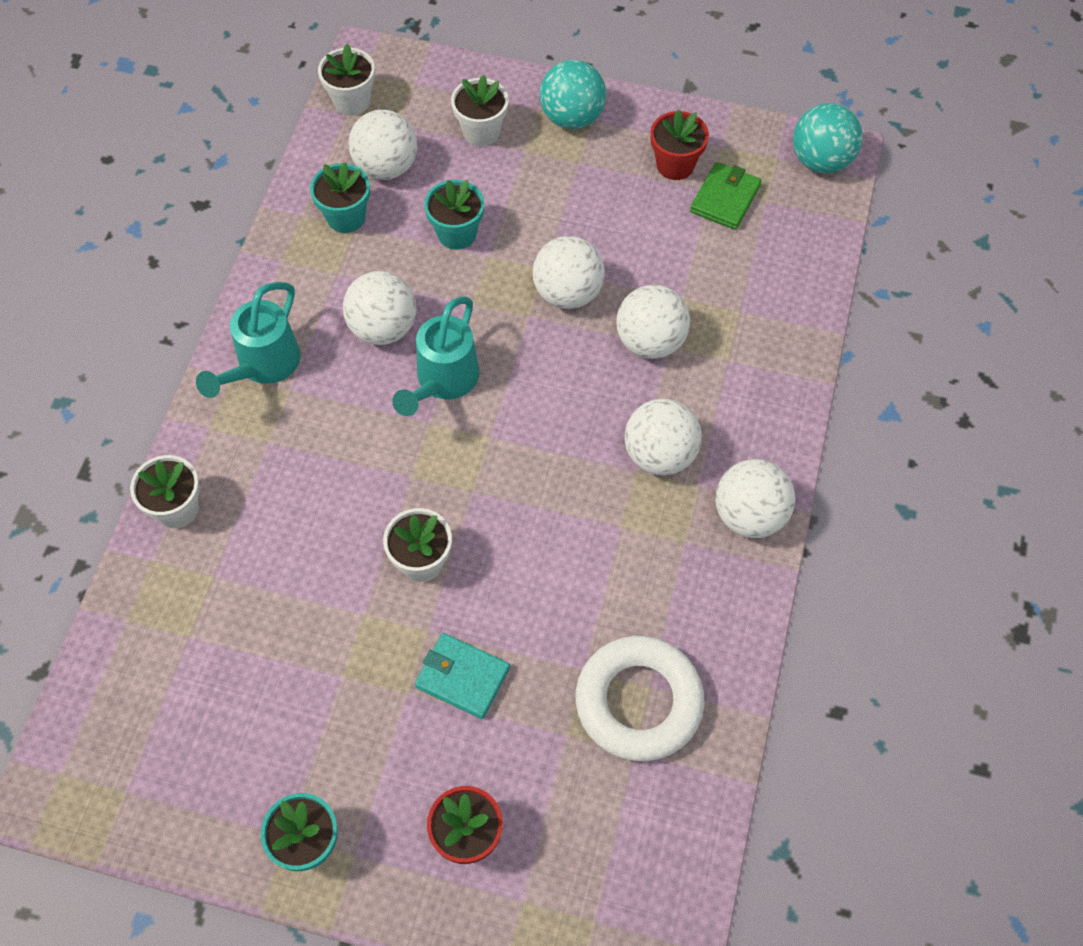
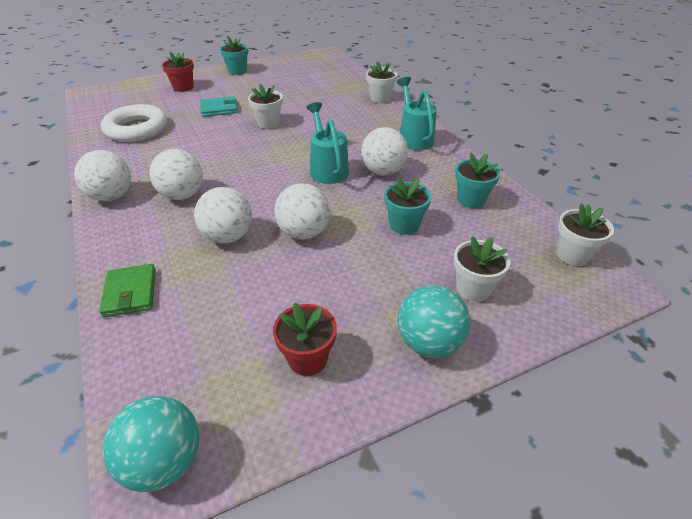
camera: 140 degrees right, 20 degrees down
white ball [348,109,417,180] -> none
green wallet [690,162,762,230] -> green wallet moved to [99,264,156,318]

